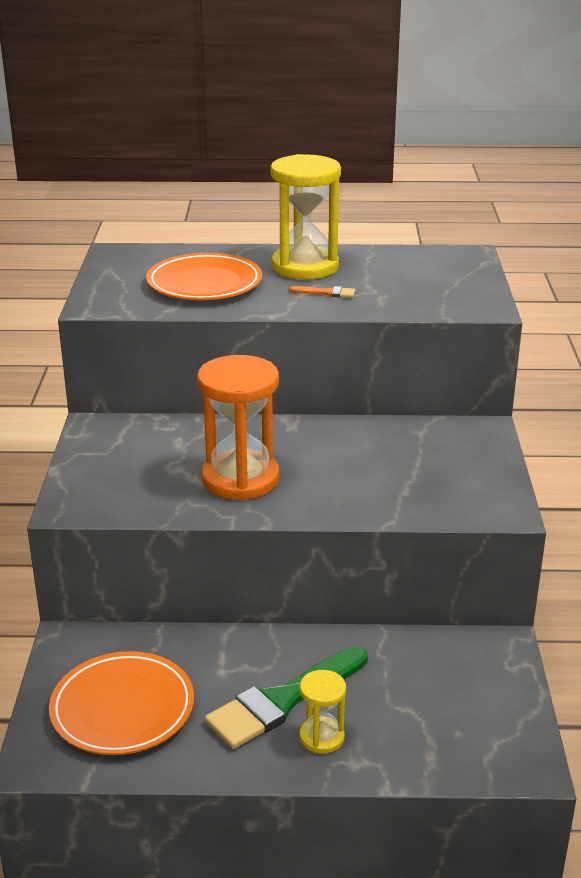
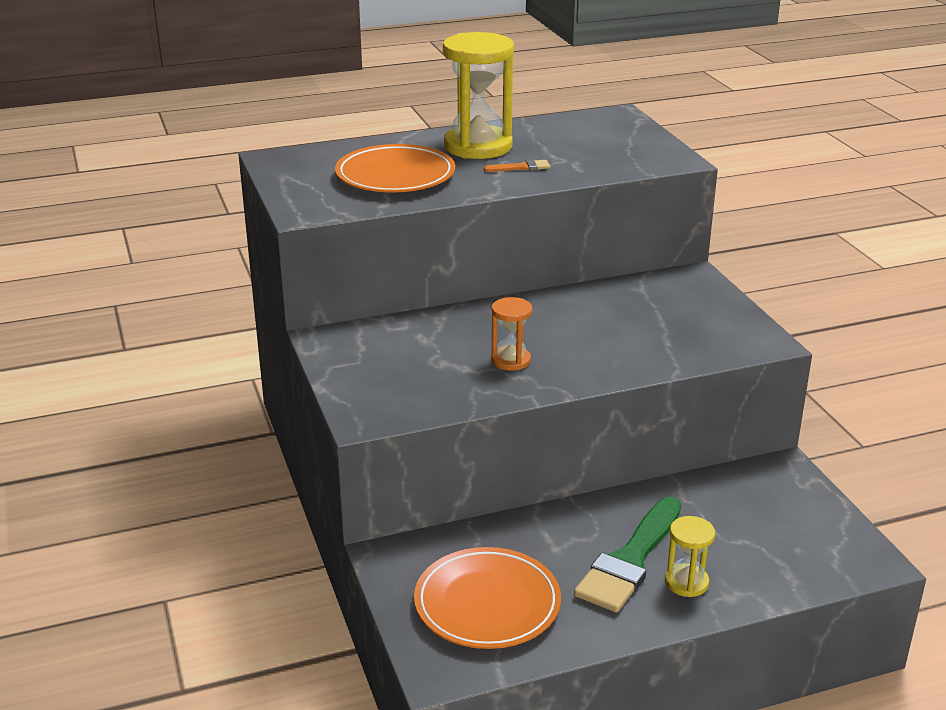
camera: 20 degrees left, 0 degrees up
orange hourglass [197,355,280,500] -> orange hourglass [491,297,532,371], size x0.51

